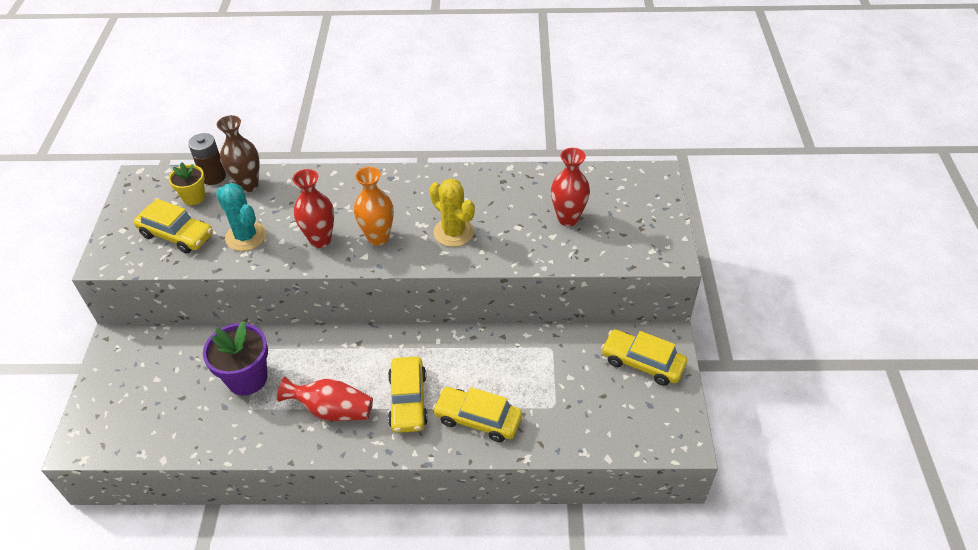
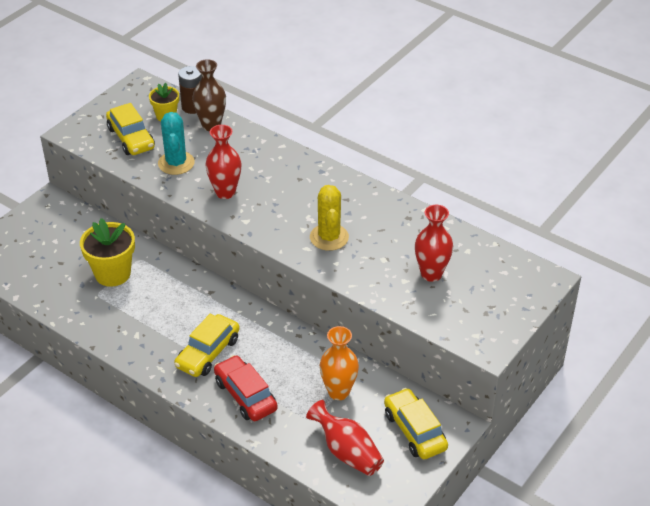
camera: 35 degrees right, 5 degrees down
purple flower pot [203,321,268,396] -> yellow flower pot [80,218,135,287]
red vase [277,377,373,421] -> red vase moved to [306,400,384,476]
orange vase [354,167,394,246] -> orange vase moved to [320,326,359,400]
yellow car [433,387,522,442] -> red car [214,355,278,421]

